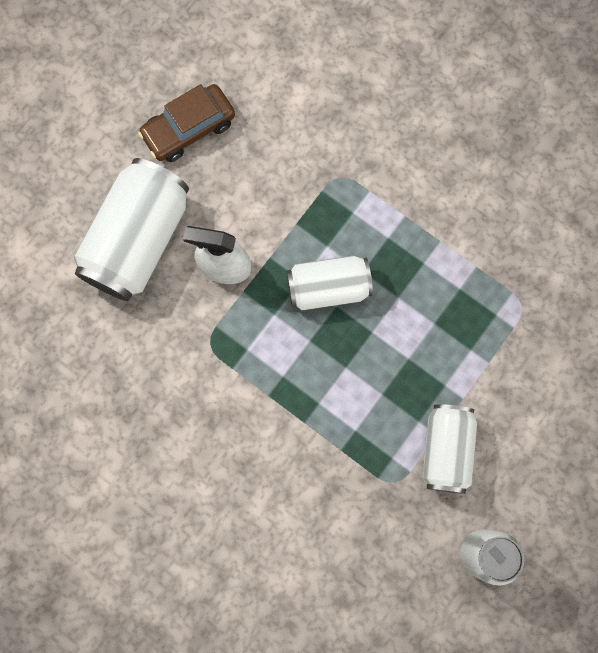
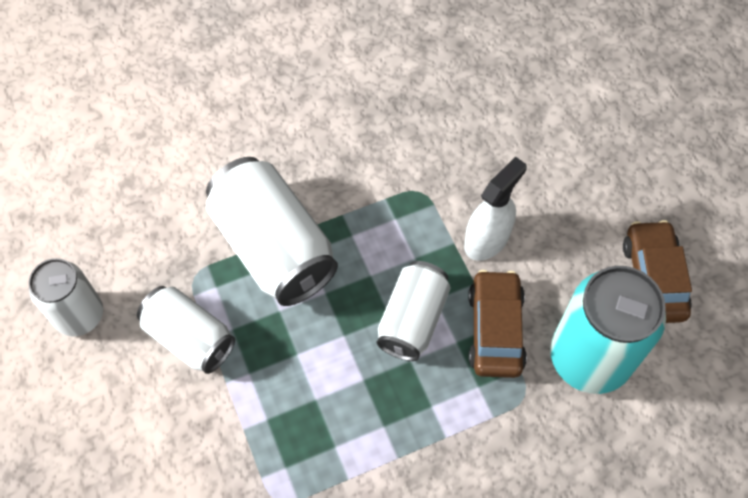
camera: 120 degrees right, 15 degrees down
white can [74,158,189,301] -> white can moved to [206,157,338,306]
none -> brown car [468,270,527,378]
none -> turquoise can [550,266,666,394]

